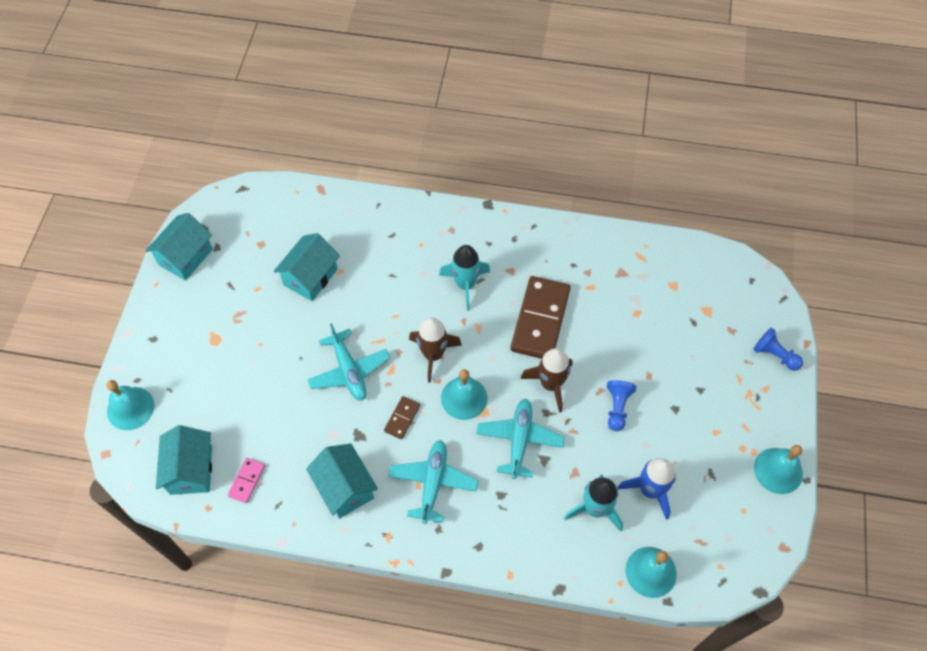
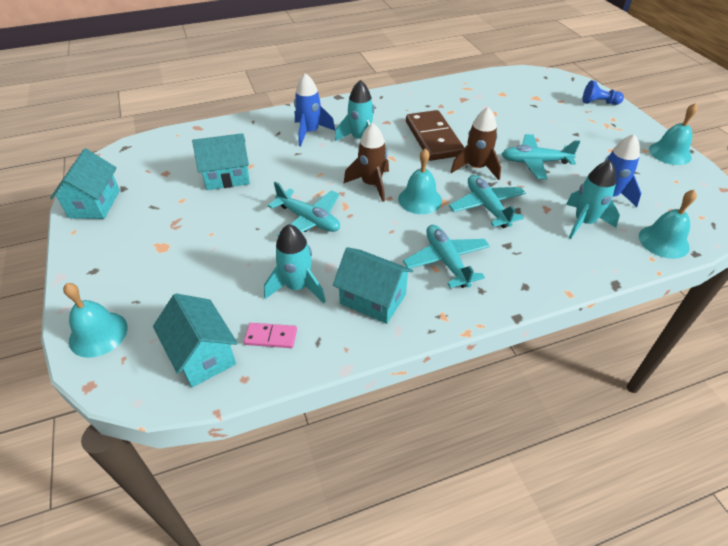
camera: 30 degrees left, 15 degrees down
pink domino [228,458,265,503] -> pink domino turned 75 degrees counterclockwise [244,323,297,348]
turquoise house [274,233,340,301] -> turquoise house turned 75 degrees clockwise [192,133,250,190]
brown domino [384,396,420,439] -> none
blue pawn [607,380,636,431] -> turquoise plane [502,134,580,179]
none -> turquoise rocket [264,224,326,303]
none -> blue rocket [294,73,335,146]

